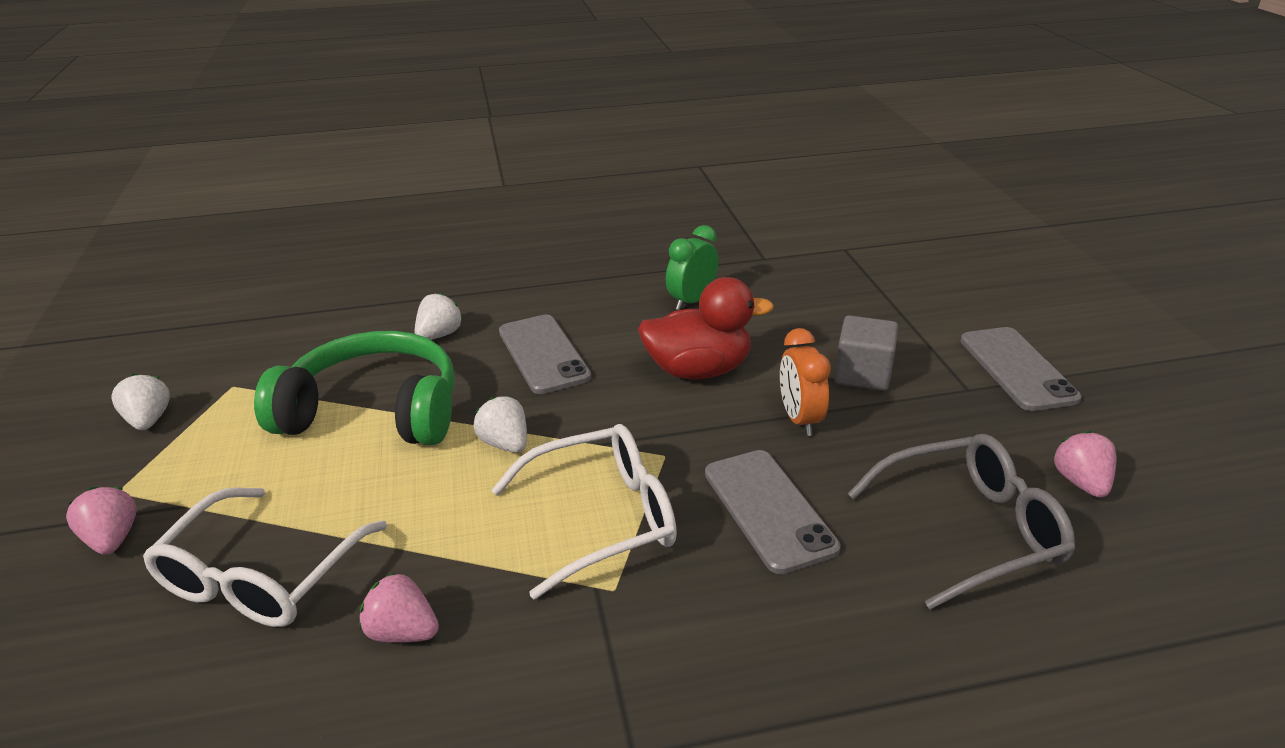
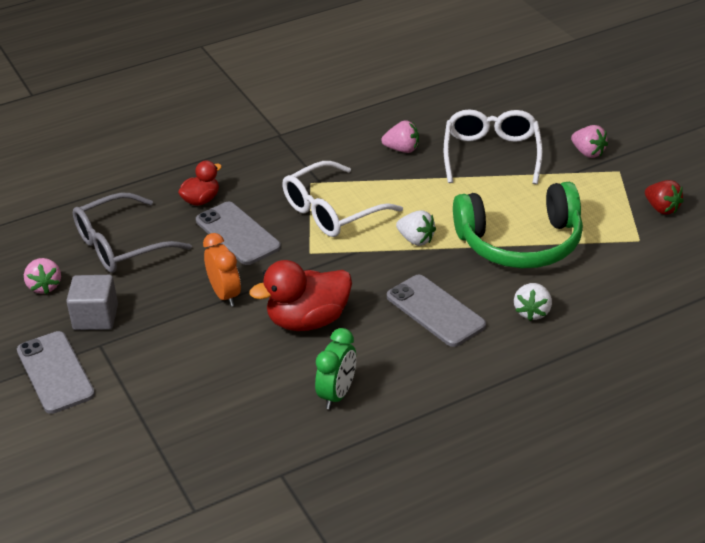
camera: 165 degrees right, 5 degrees up
white strawberry [111,373,170,430] -> red strawberry [645,180,684,215]
grey cube [834,315,898,391] -> grey cube moved to [66,275,118,330]
none -> red duck [178,161,222,206]

